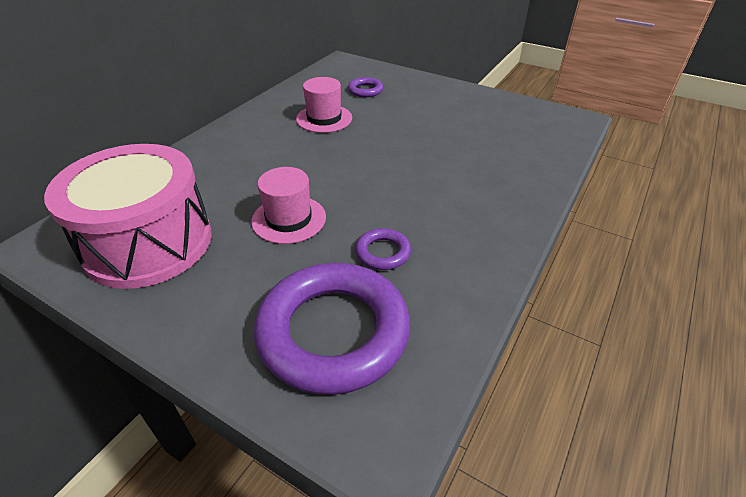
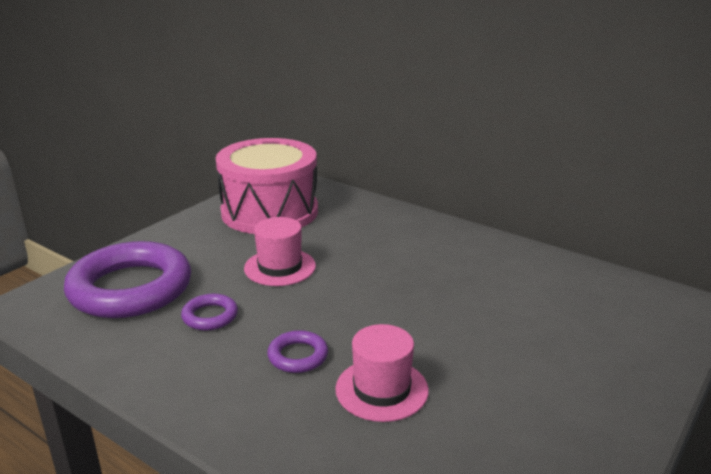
camera: 95 degrees right, 15 degrees down
pink hat [296,77,352,133] -> pink hat moved to [335,324,429,422]
purple ring [348,77,383,97] -> purple ring moved to [267,330,328,373]

